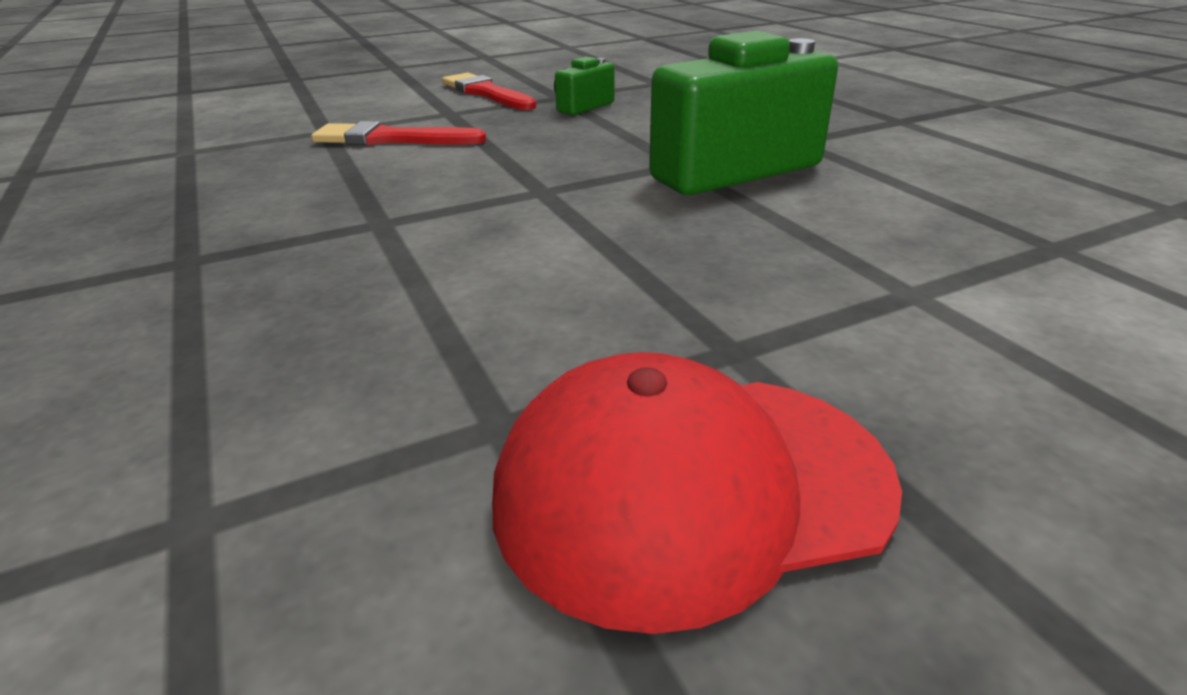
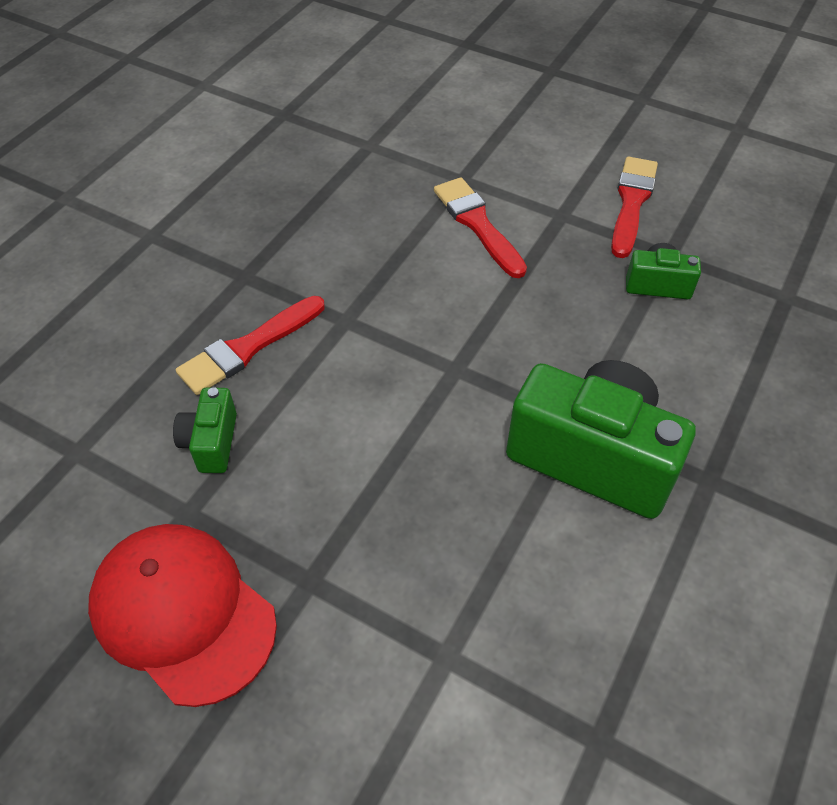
camera: 55 degrees right, 20 degrees up
none -> green camera [173,387,237,473]
none -> red brush [176,296,325,395]

